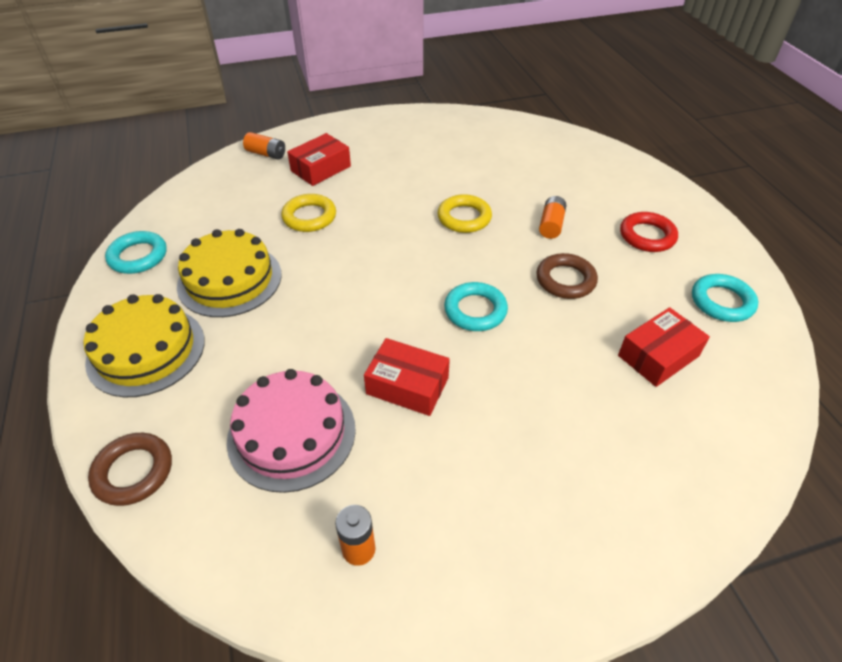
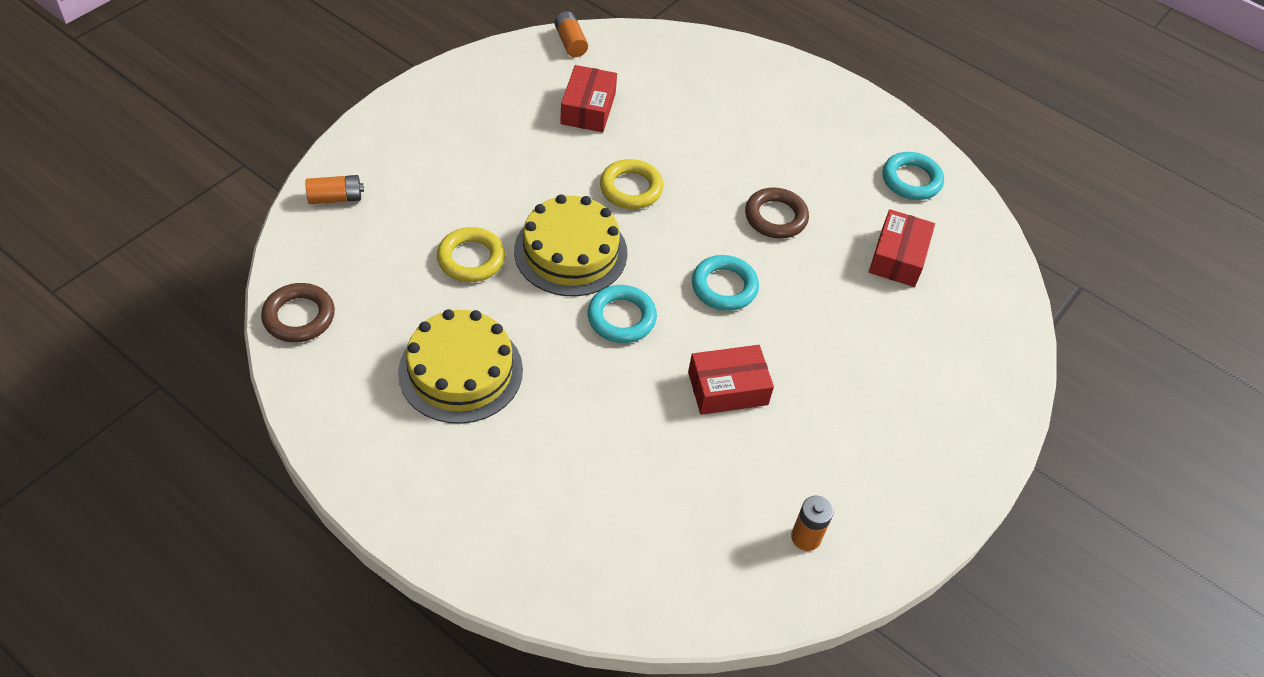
camera: 40 degrees left, 5 degrees up
yellow cake [84,294,205,397] -> yellow cake moved to [514,194,628,296]
brown ring [88,433,172,506] -> brown ring moved to [261,283,335,342]
turquoise ring [105,231,167,274] -> turquoise ring moved to [587,285,657,343]
pink cake [227,369,356,493] -> none
red box [287,133,351,186] -> red box moved to [560,65,617,132]
orange battery [539,196,567,239] -> orange battery moved to [554,11,588,57]
red ring [620,212,678,252] -> none

